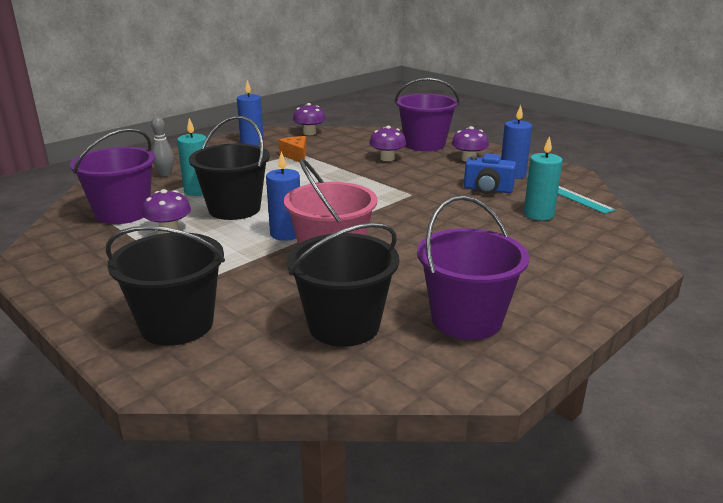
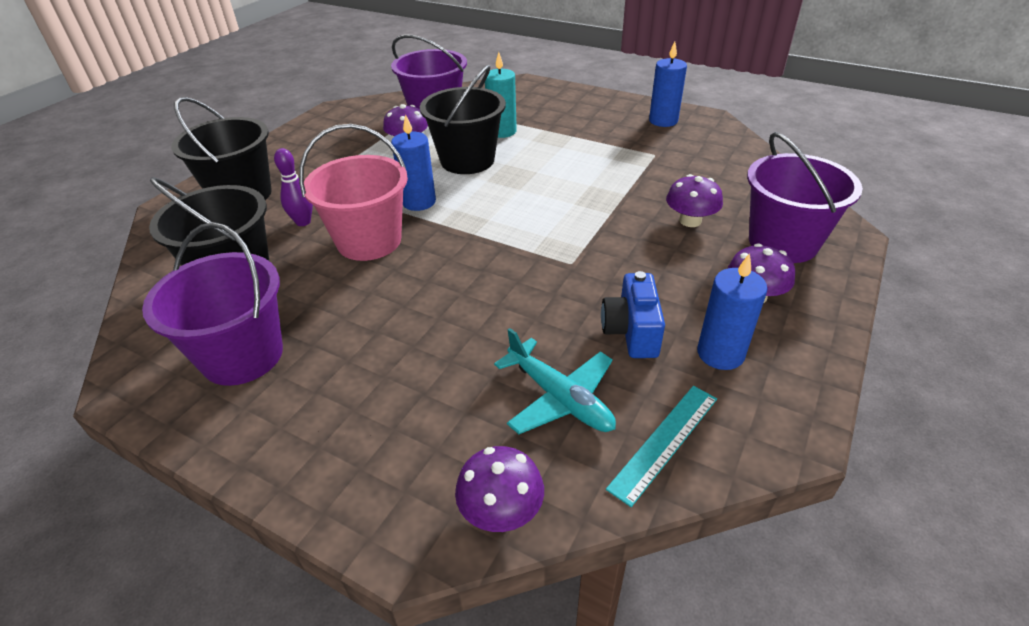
camera: 75 degrees right, 15 degrees up
grey bowling pin [151,116,174,177] -> none
orange cheese [279,136,307,162] -> none
purple mushroom [293,103,326,135] -> purple mushroom moved to [455,446,544,532]
turquoise candle [524,136,563,221] -> turquoise plane [494,328,616,434]
none -> purple bowling pin [274,148,313,226]

